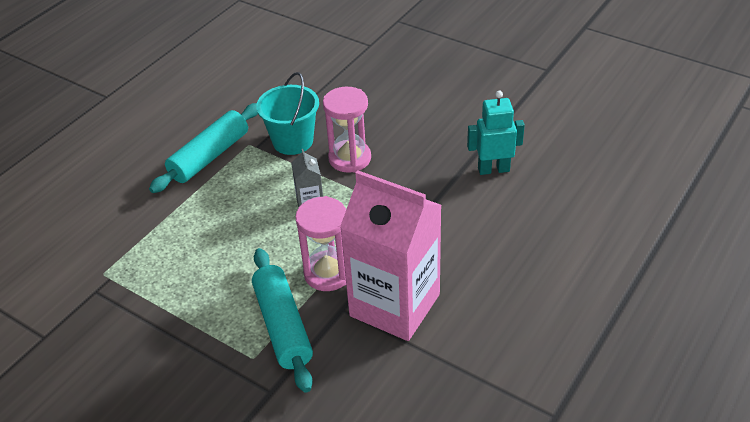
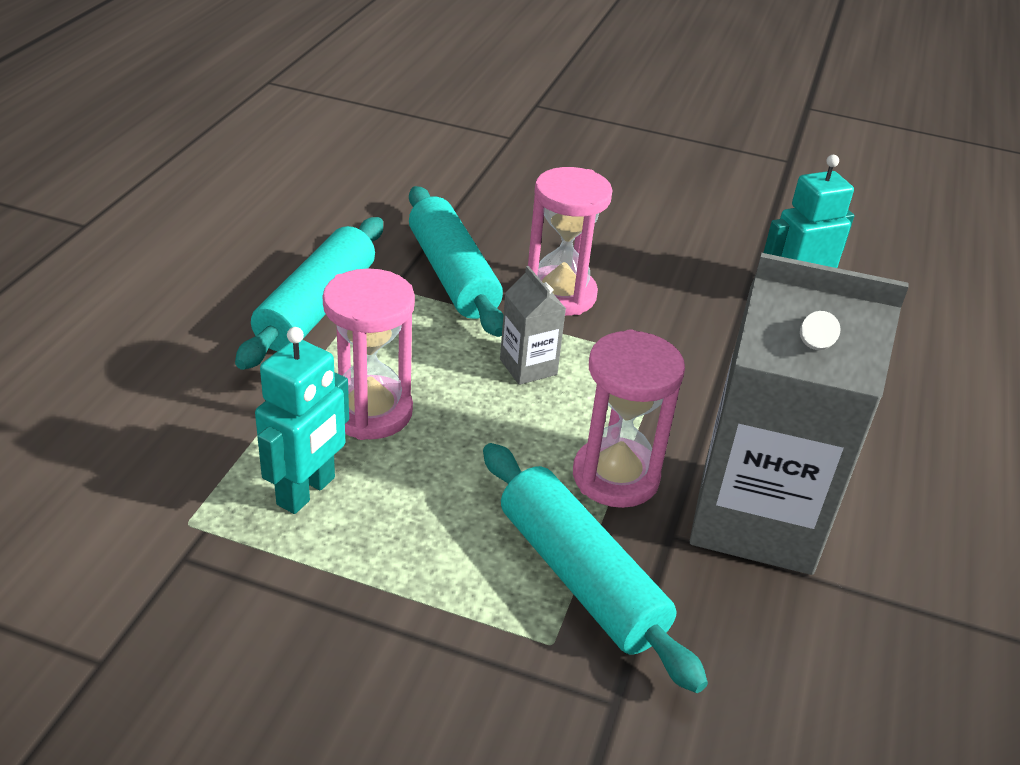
camera: 20 degrees left, 5 degrees down
turquoise bucket [256,72,319,155] -> turquoise rolling pin [409,186,504,337]
pink carton [340,170,442,341] -> grey carton [690,253,909,575]
none -> turquoise robot [255,327,349,514]
none -> pink hourglass [322,268,415,440]

